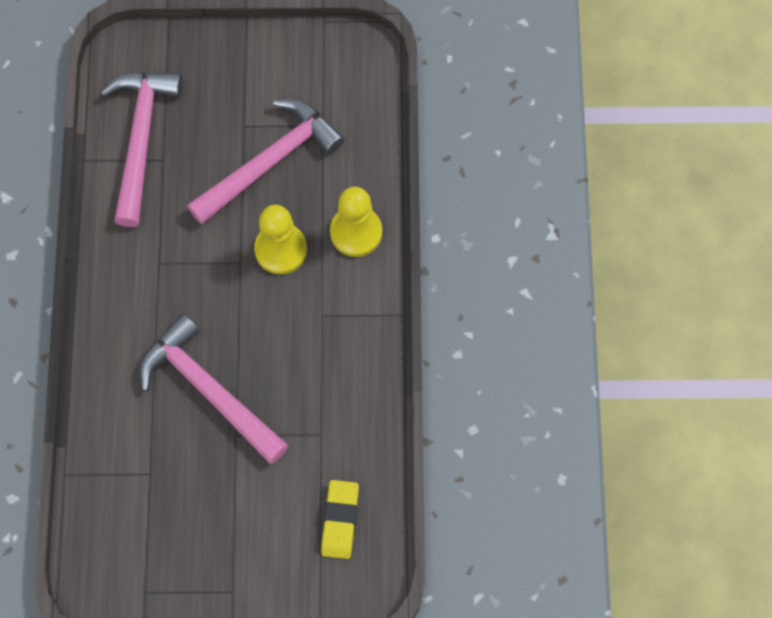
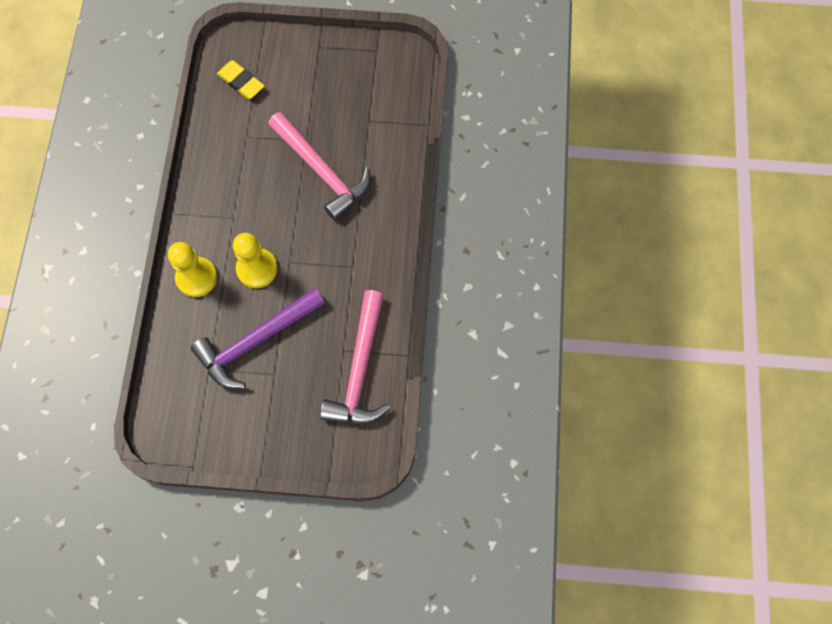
camera: 175 degrees left, 0 degrees up
pink hammer [187,99,345,224] -> purple hammer [191,287,325,389]
yellow eraser [321,480,359,559] -> yellow eraser turned 60 degrees counterclockwise [217,60,264,99]

